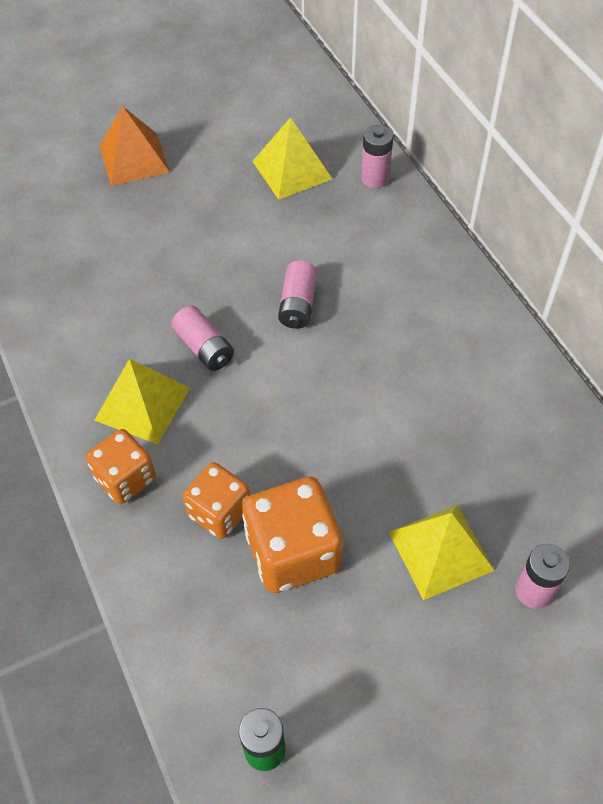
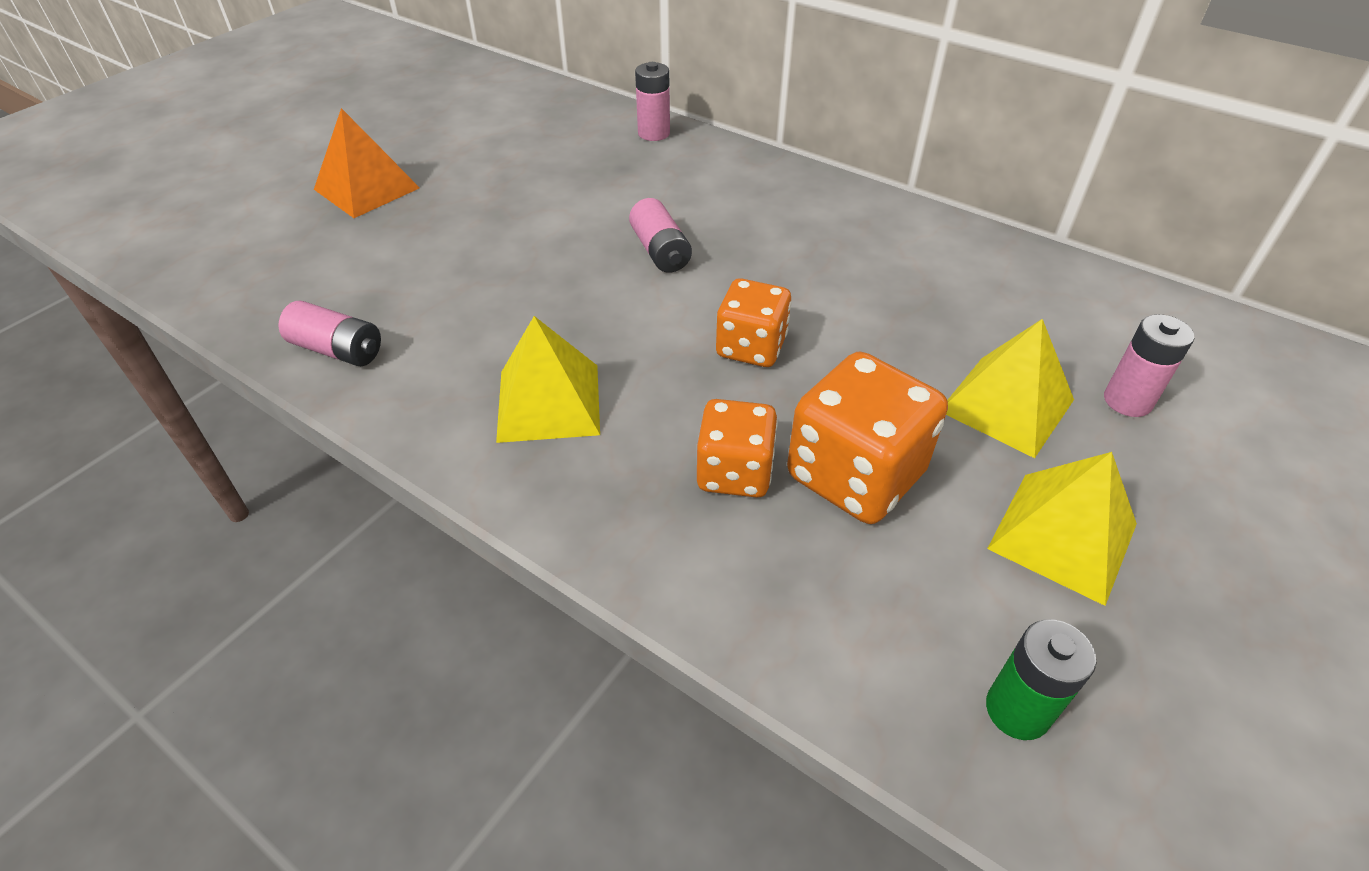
camera: 30 degrees left, 10 degrees down
orange dice [86,429,156,504] -> orange dice moved to [716,278,791,367]
pink battery [172,305,234,371] -> pink battery moved to [279,300,381,366]
yellow pyramid [252,117,332,200] -> yellow pyramid moved to [987,452,1137,606]

